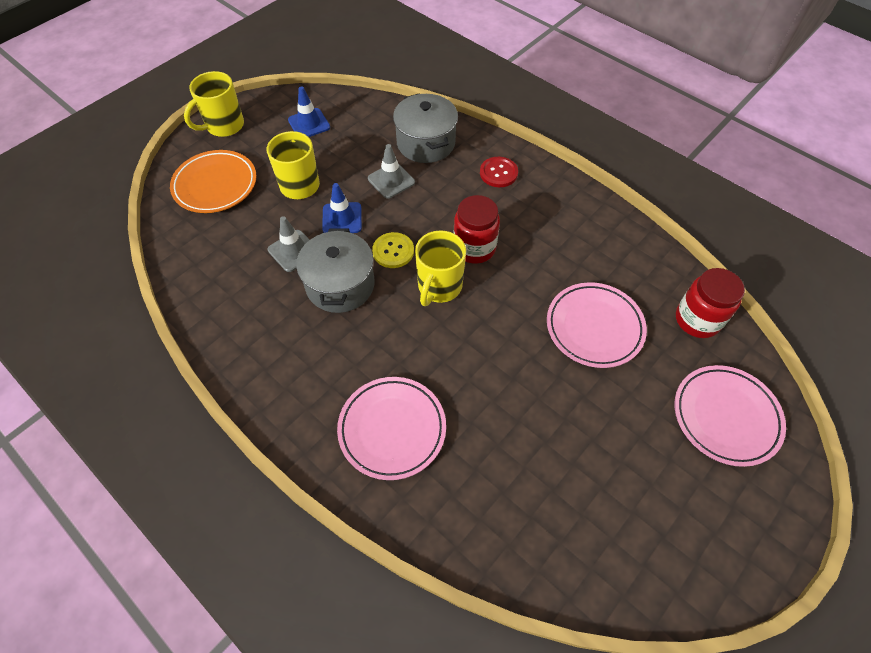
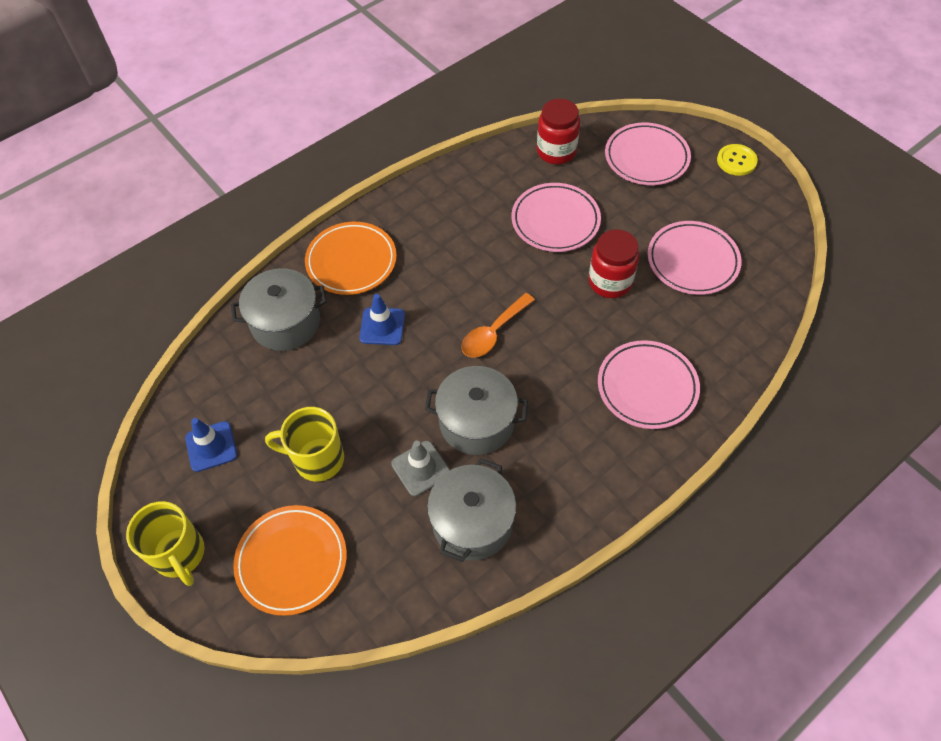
camera: 80 degrees left, 0 degrees up
blue traffic cone [322,183,362,233] -> blue traffic cone moved to [359,294,405,345]
grey traffic cone [368,144,415,199] -> none
yellow button [372,232,414,268] -> yellow button moved to [717,144,758,176]
yellow mug [415,230,466,306] -> orange spoon [461,293,535,358]
red jar [454,195,500,264] -> red jar moved to [588,229,639,298]
red button [480,157,518,187] -> orange plate [305,222,397,295]
none -> grey pot [427,458,516,562]
none -> pink plate [648,221,742,295]

